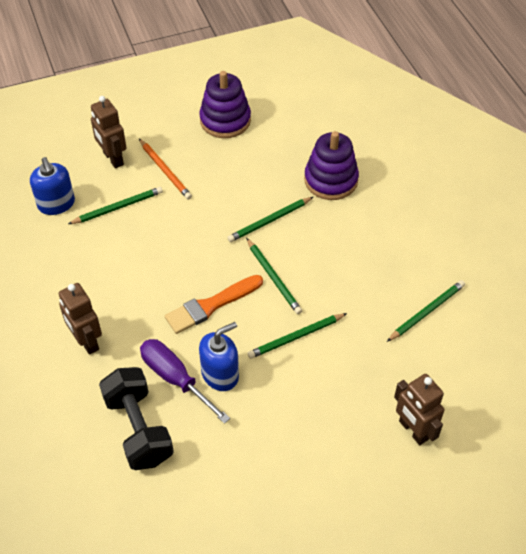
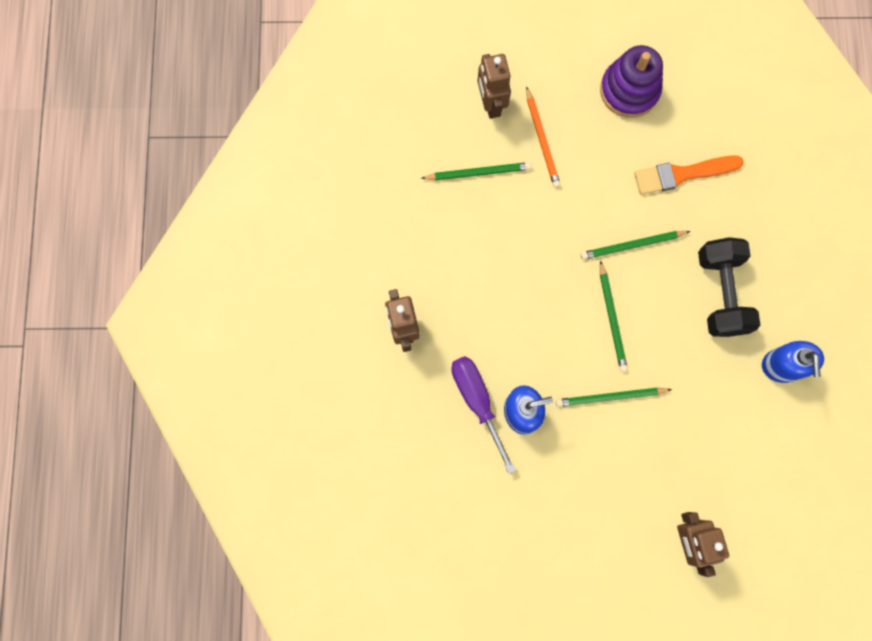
camera: 20 degrees right, 25 degrees up
blue soap dispenser [30,157,75,215] -> blue soap dispenser moved to [762,341,824,383]
black dumbbell [99,367,174,470] -> black dumbbell moved to [698,237,760,337]
orange brush [165,275,263,334] -> orange brush moved to [634,155,744,195]
purple stacking toy [304,131,359,200] -> none
green pencil [387,280,465,342] -> none

